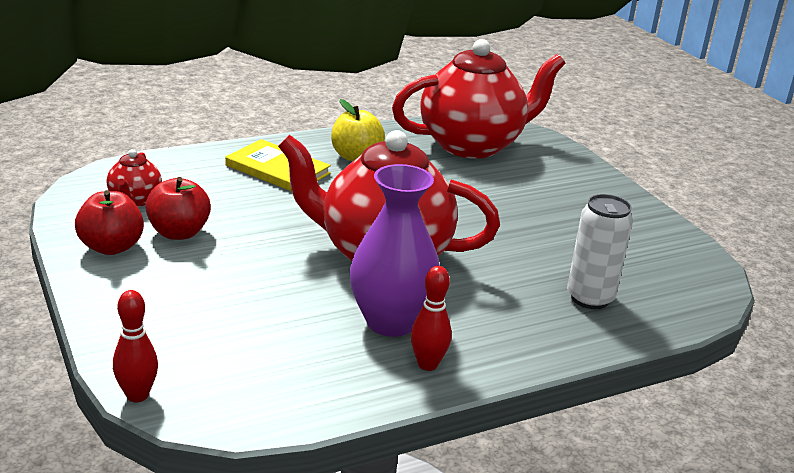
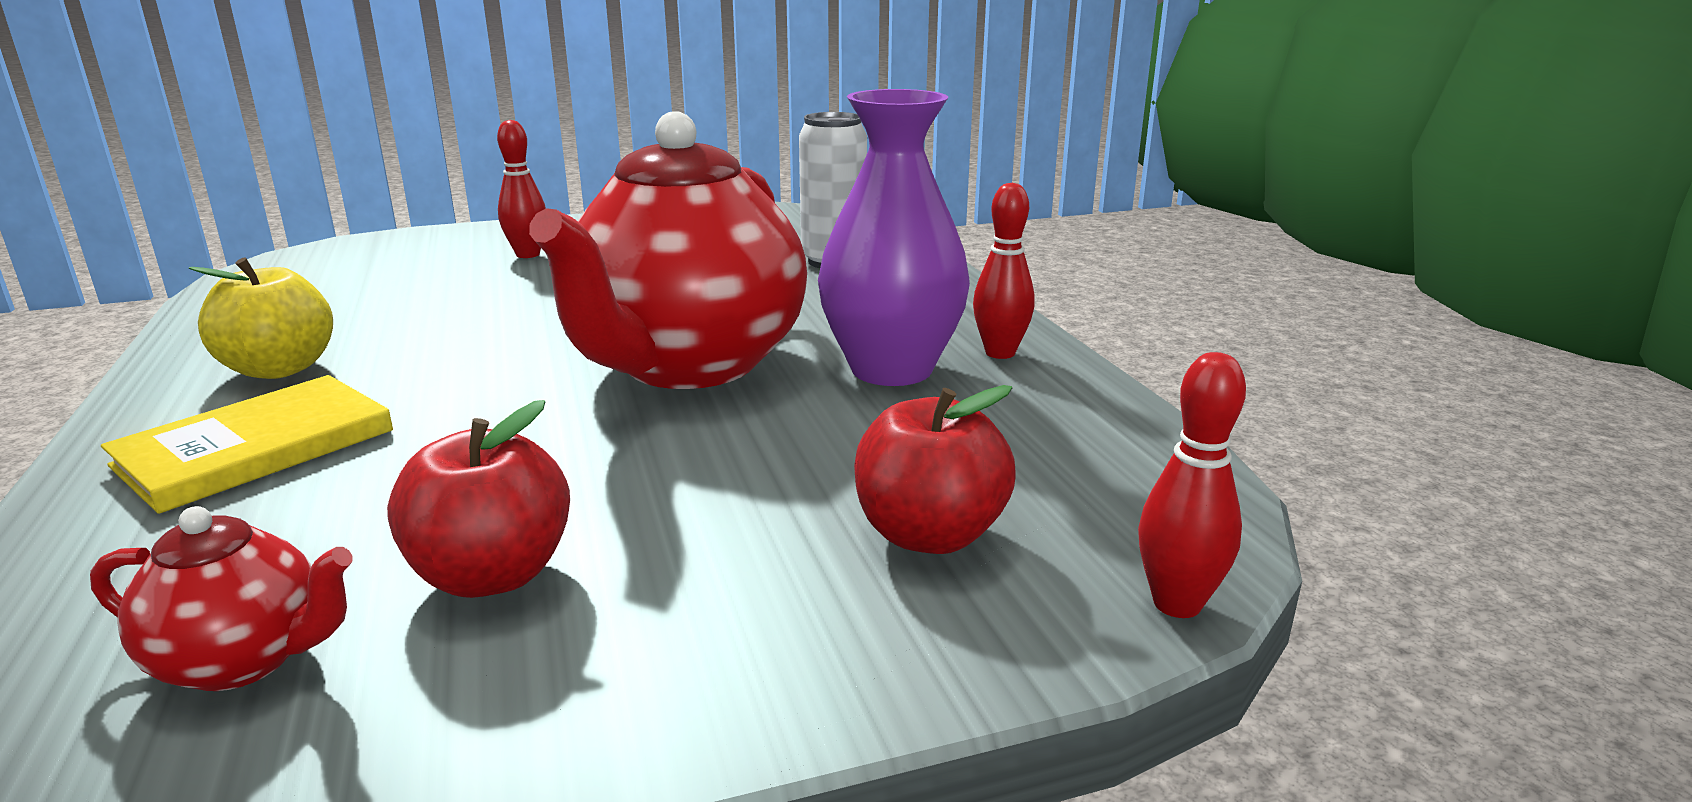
camera: 80 degrees left, 5 degrees down
red apple [75,190,144,255] -> red apple moved to [854,385,1016,554]
red teapot [392,39,566,159] -> none
none -> red bowling pin [497,120,546,258]

